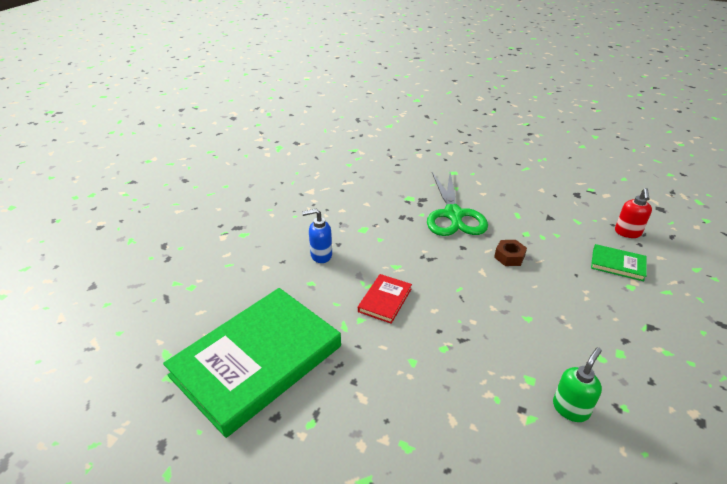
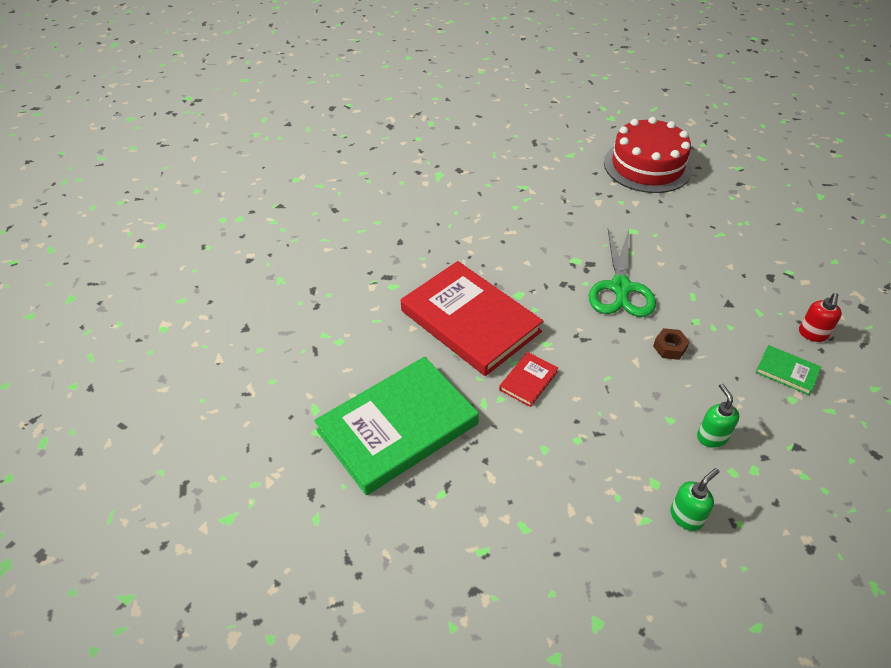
camera: 10 degrees right, 10 degrees up
blue soap dispenser [302,209,332,263] -> red book [401,261,543,376]
none -> red cake [604,117,692,193]
none -> green soap dispenser [697,383,739,448]

